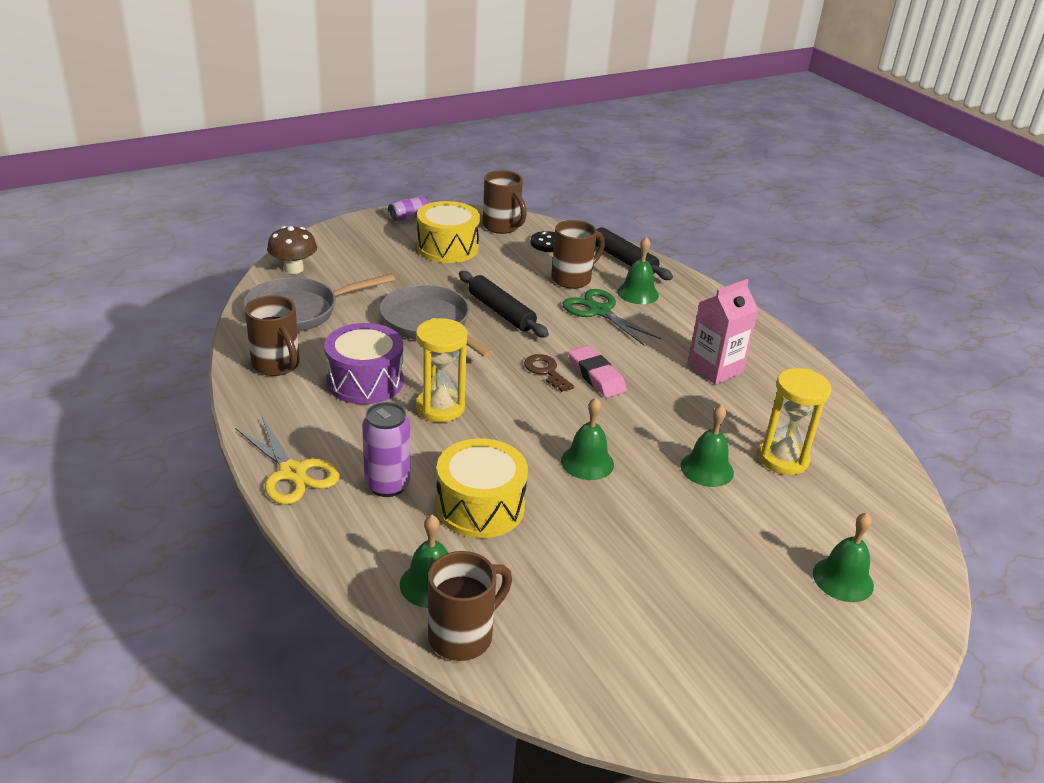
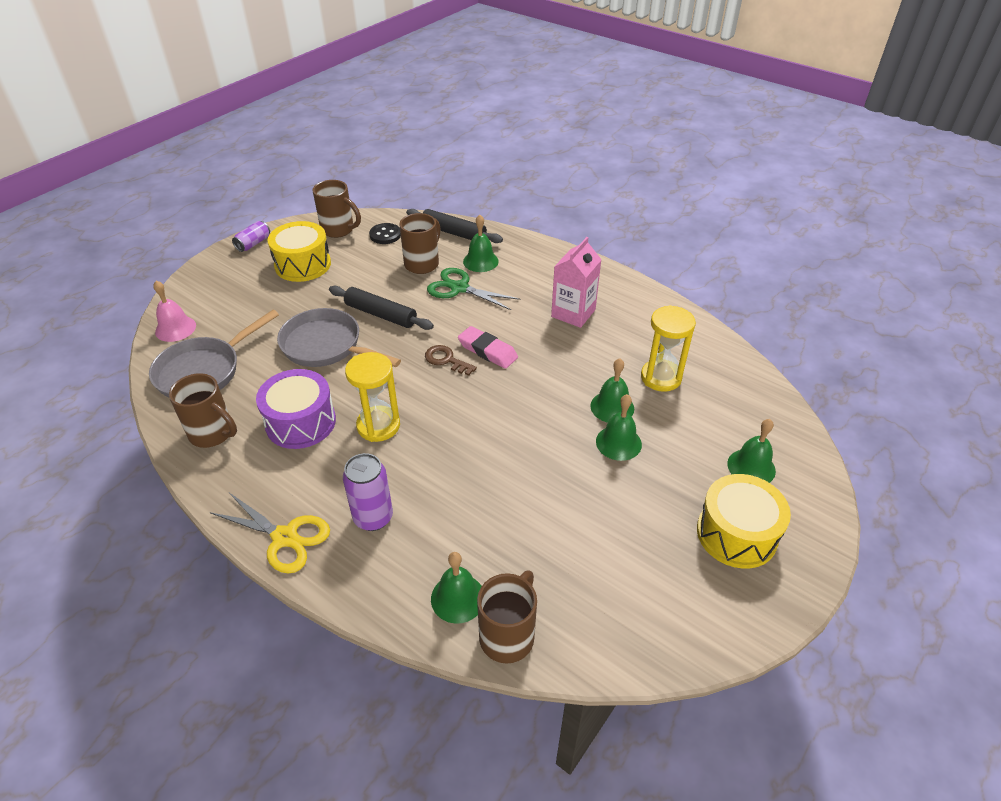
camera: 20 degrees left, 10 degrees up
brown mushroom [267,226,317,274] -> pink bell [153,281,196,342]
yellow drum [436,438,528,538] -> yellow drum moved to [697,474,791,569]
green bell [561,398,614,480] -> green bell moved to [596,394,642,461]

